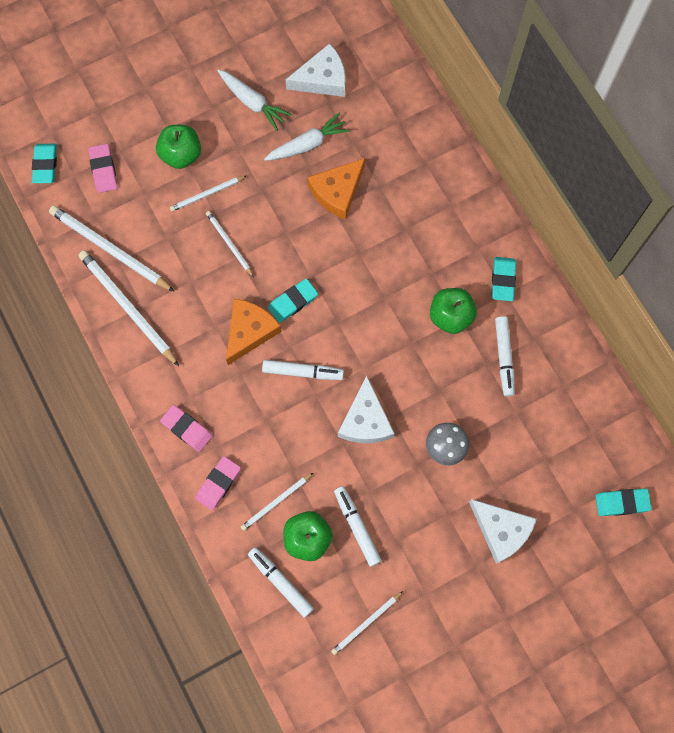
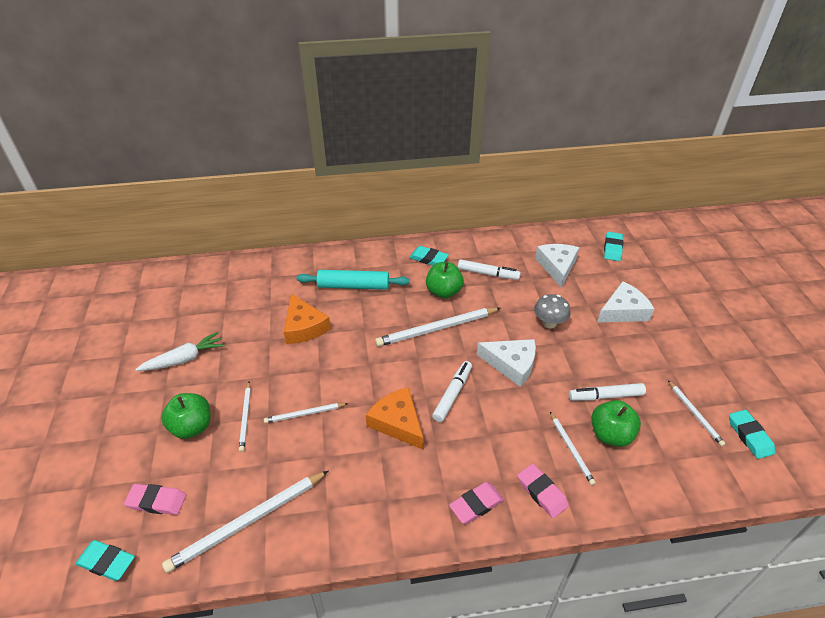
camera: 70 degrees left, 30 degrees down
white pencil [79,250,179,366] -> white pencil moved to [375,307,501,347]
white marker [248,547,314,618] -> none
white carrot [264,112,350,161] -> none
turquoise eraser [268,279,318,323] -> turquoise eraser moved to [729,410,775,459]
white cheese [285,43,346,97] -> white cheese moved to [535,244,579,288]
none -> turquoise rolling pin [296,270,410,290]

